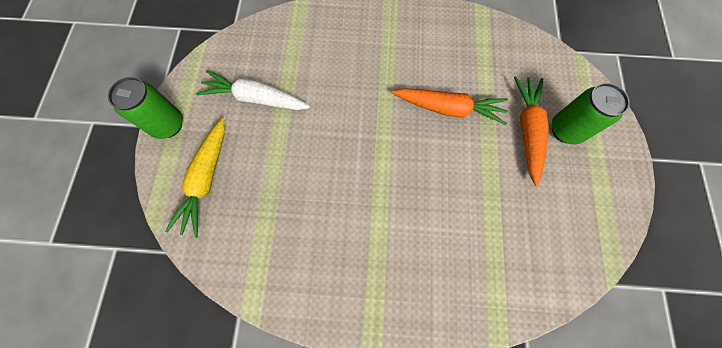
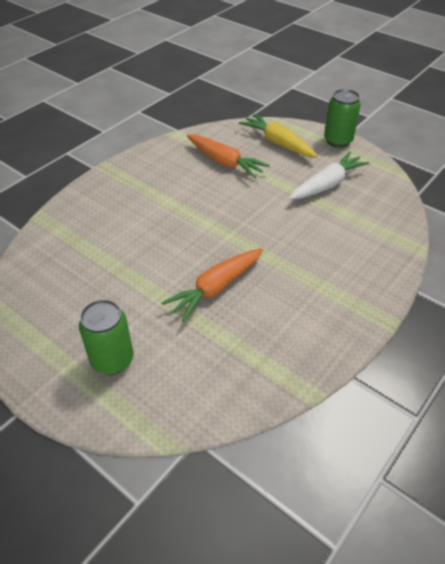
camera: 125 degrees right, 25 degrees down
orange carrot [514,76,549,186] -> orange carrot moved to [187,134,270,179]

